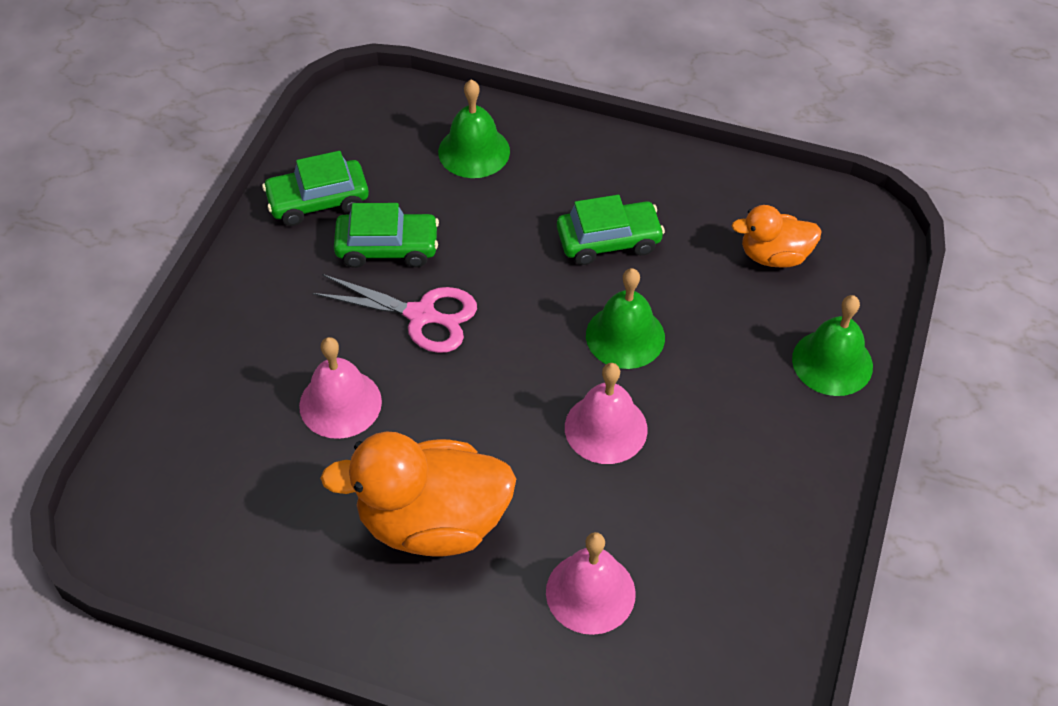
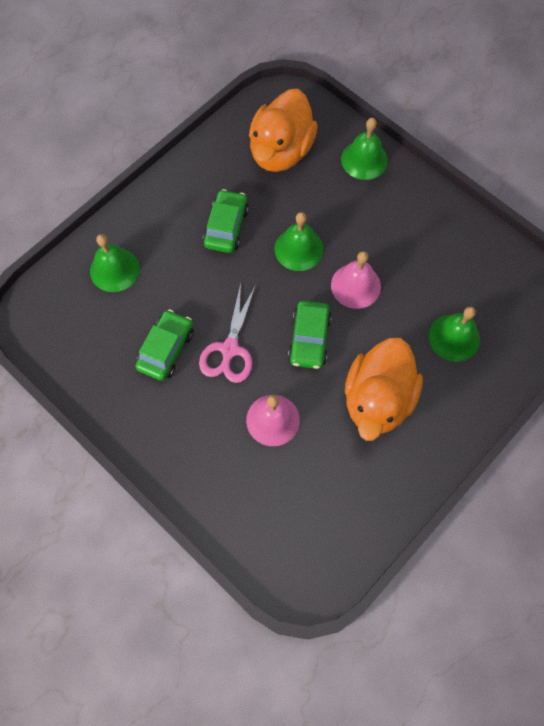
camera: 65 degrees left, 15 degrees up
green car [262,151,369,226] -> green car moved to [288,301,332,369]
pink scissors [312,274,477,353] -> pink scissors turned 150 degrees clockwise [199,283,256,383]
pink bell [546,532,636,635] -> green bell [429,307,480,362]
orange duck [731,205,821,268] -> orange duck [249,89,318,172], size x1.79

